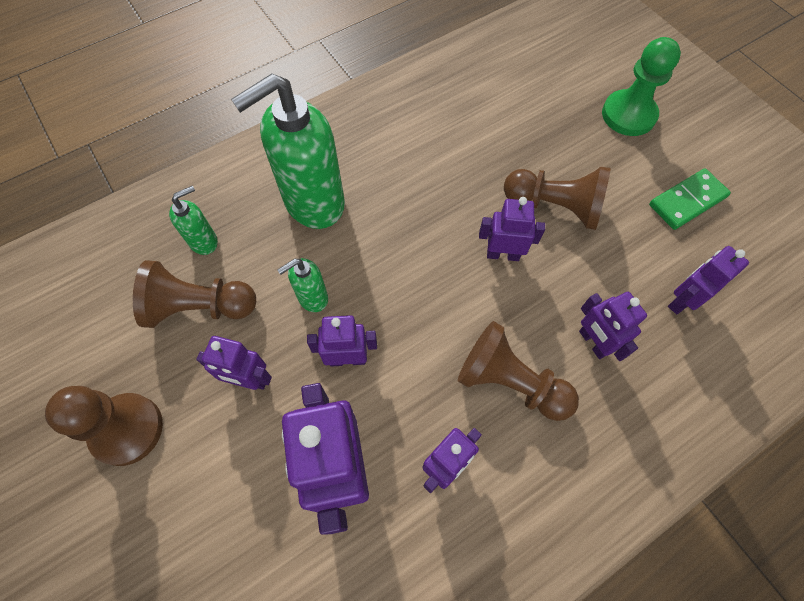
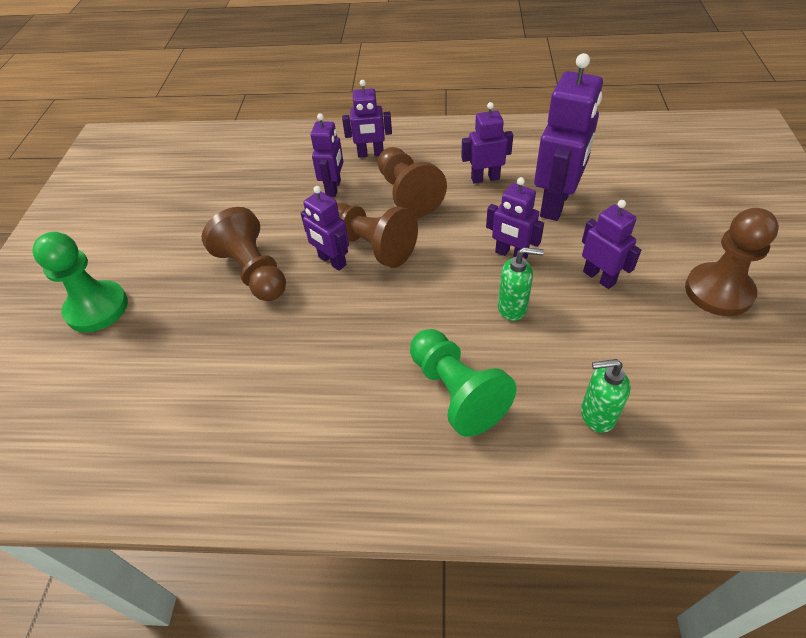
camera: 140 degrees left, 15 degrees down
brown pawn [133,260,256,328] -> brown pawn moved to [337,203,418,268]
green soap dispenser [231,74,345,229] -> green pawn [410,329,516,437]
green domino [649,169,731,230] -> none
purple robot [668,246,749,314] -> purple robot moved to [342,80,392,158]

